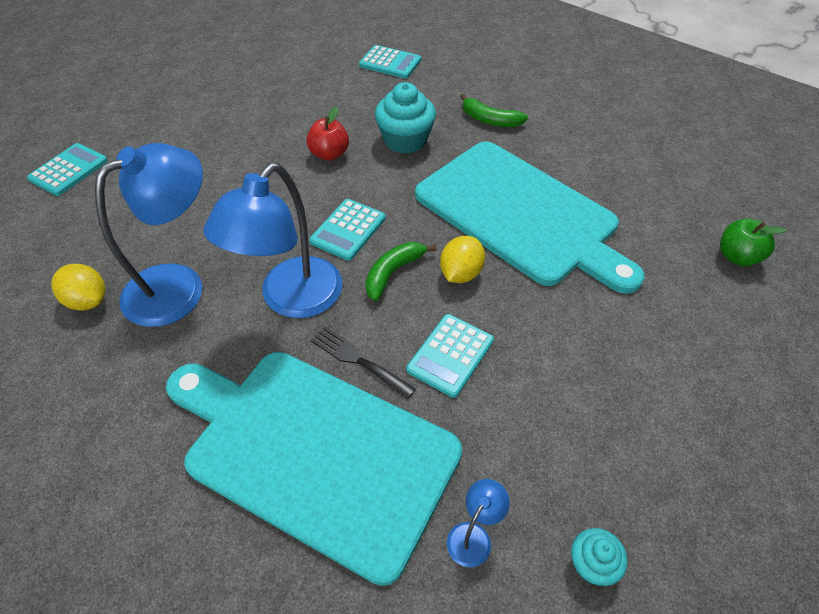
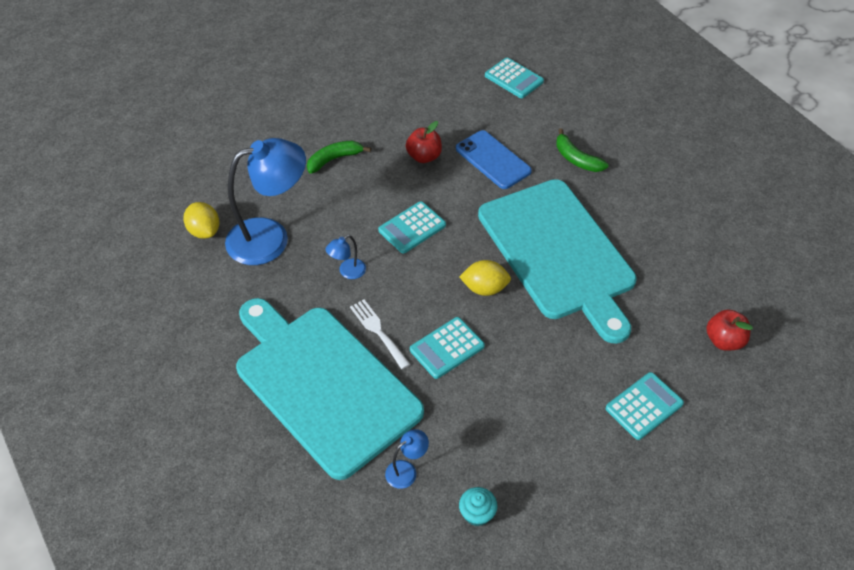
camera: 20 degrees right, 0 degrees up
turquoise calculator [27,143,108,196] -> turquoise calculator moved to [605,372,684,440]
blue lamp [203,163,343,318] -> blue lamp [326,235,366,279], size x0.42
black fork [311,326,416,399] -> white fork [350,299,410,369]
green banana [365,242,437,301] -> green banana moved to [307,141,371,174]
turquoise cupcake [375,82,436,154] -> blue phone [456,130,532,189]
yellow lemon [440,236,485,283] -> yellow lemon turned 45 degrees clockwise [459,260,511,296]
green apple [720,219,786,266] -> red apple [706,309,753,351]

